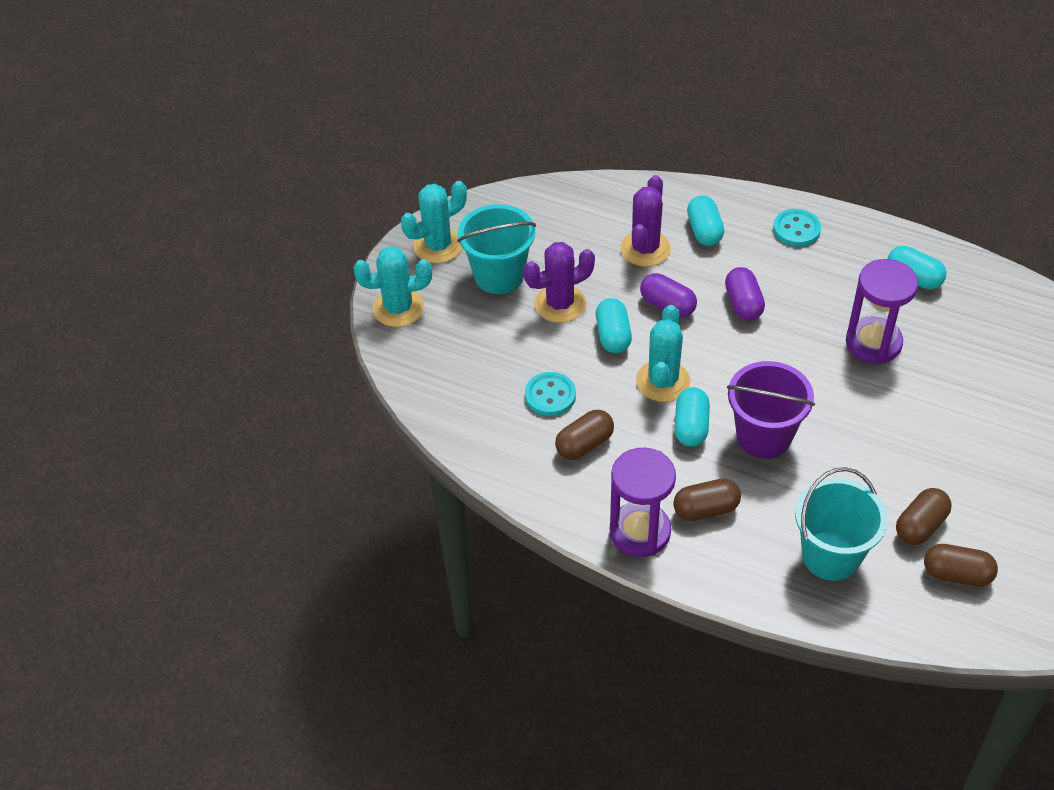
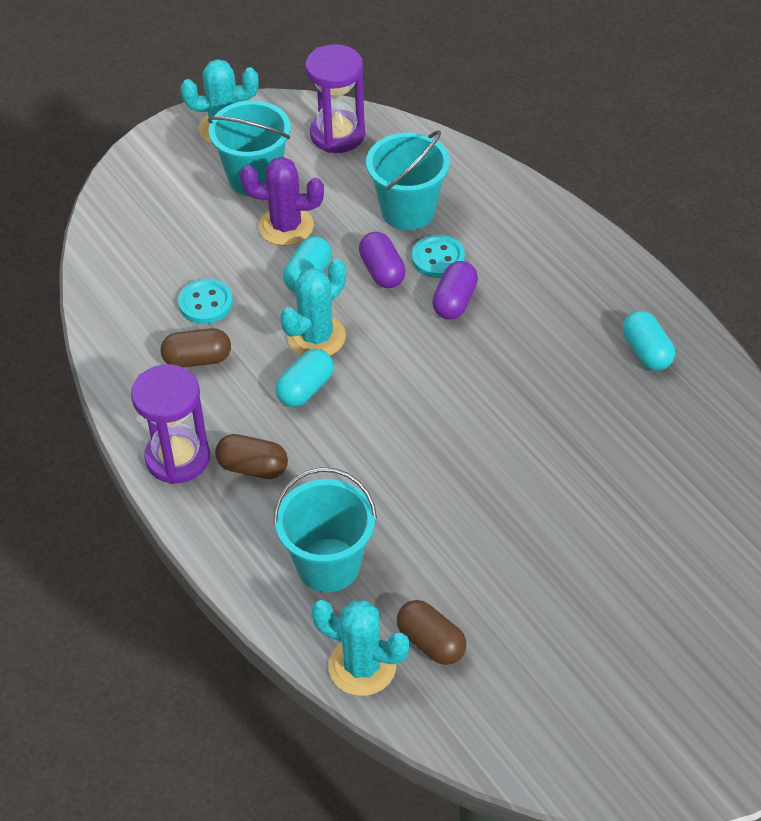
camera: 30 degrees right, 0 degrees up
turquoise cactus [353,246,432,327] -> turquoise cactus moved to [311,600,409,696]
purple cactus [620,175,671,267] -> turquoise bucket [366,130,450,230]
turquoise capsule [687,195,724,246] -> none
purple bucket [727,361,815,459] -> none
turquoise button [773,209,821,247] -> turquoise button moved to [412,235,465,278]
purple hourglass [846,259,918,364] -> purple hourglass moved to [305,44,365,153]
brown capsule [896,488,952,545] -> none

